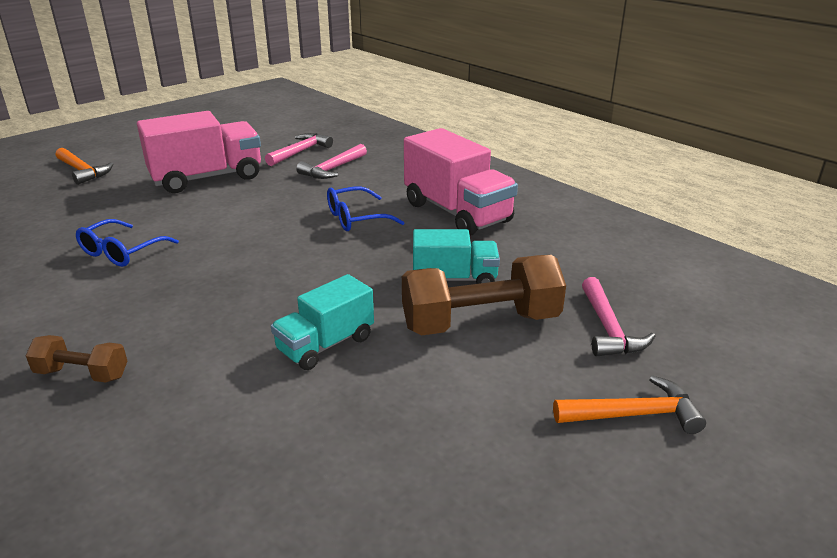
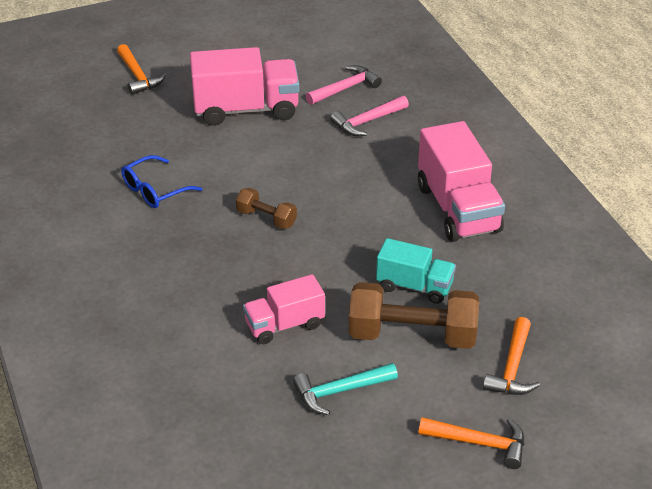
camera: 20 degrees right, 10 degrees up
brown dumbbell [25,335,127,383] -> brown dumbbell moved to [236,188,297,229]
turquoise truck [271,274,374,370] -> pink truck [243,274,325,344]
blue glasses [327,187,405,231] -> none
pink hammer [582,277,655,357] -> orange hammer [483,317,540,395]
none -> turquoise hammer [293,363,398,415]

